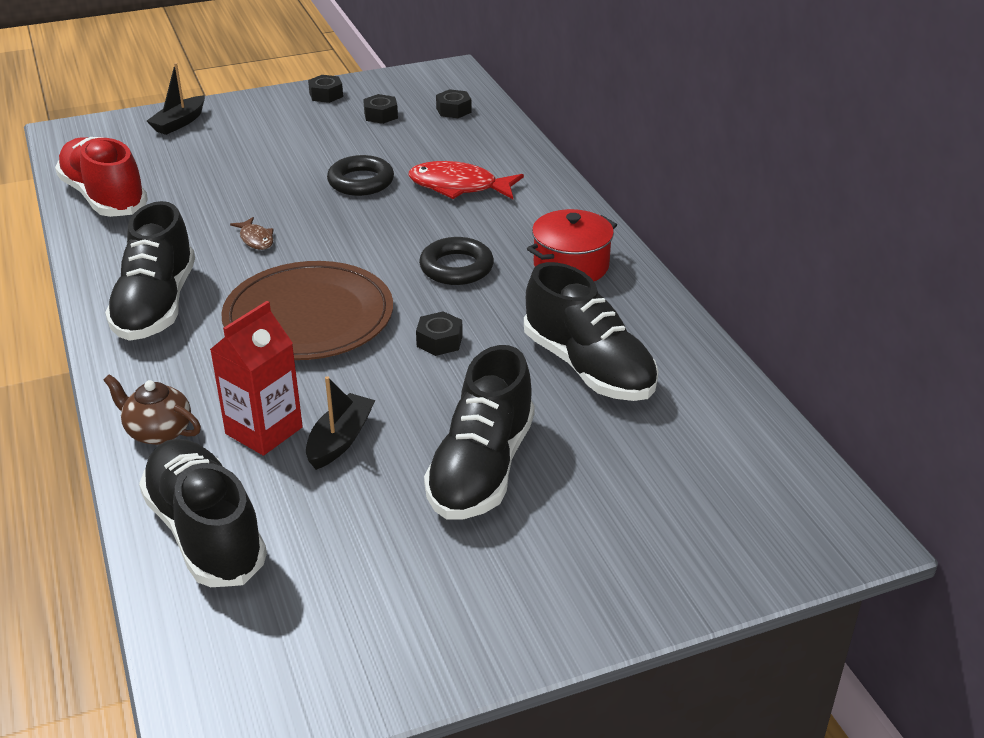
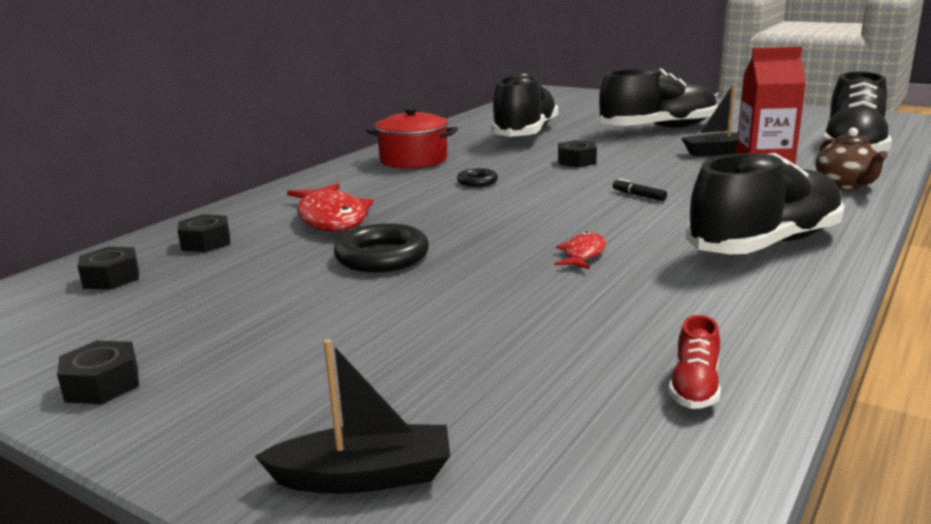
camera: 125 degrees left, 15 degrees down
red shoe [55,137,148,217] -> red shoe [669,315,721,409], size x0.41
brown plate [221,261,393,360] -> black marker [613,178,667,201]
brown fish [230,217,274,250] -> red fish [555,231,606,270]
black nut [363,94,398,124] -> black nut moved to [178,214,230,252]
black ring [419,237,494,285] -> black ring [457,168,498,187], size x0.56

